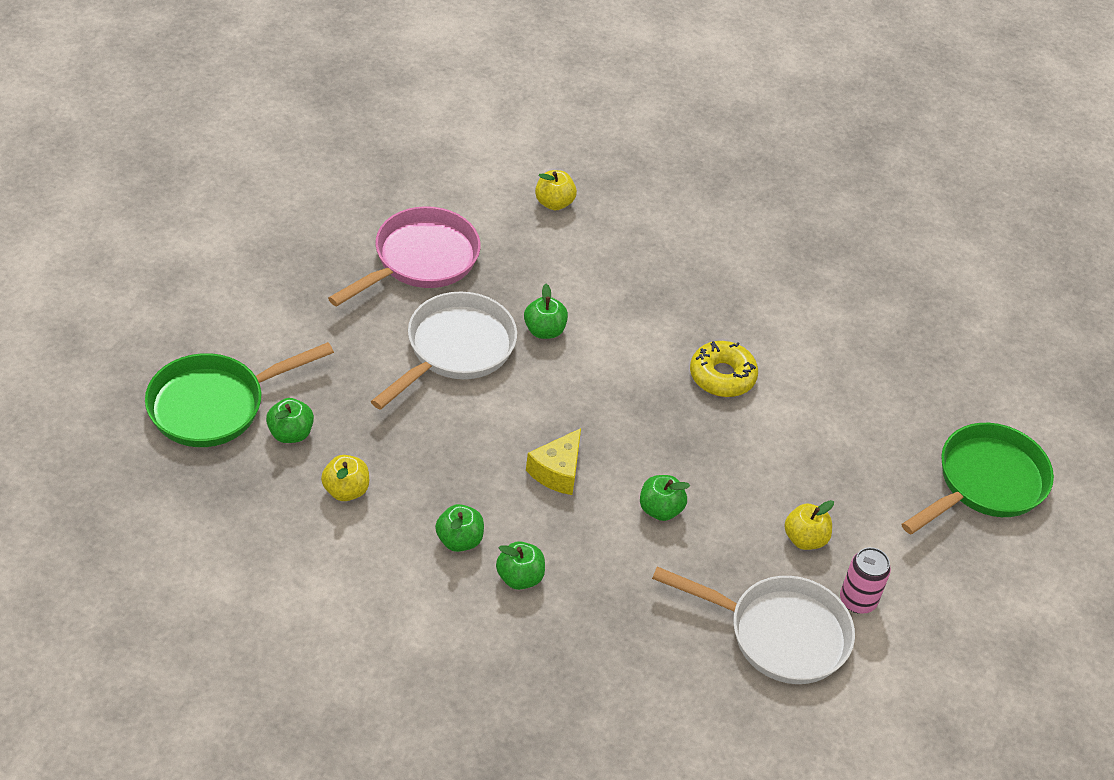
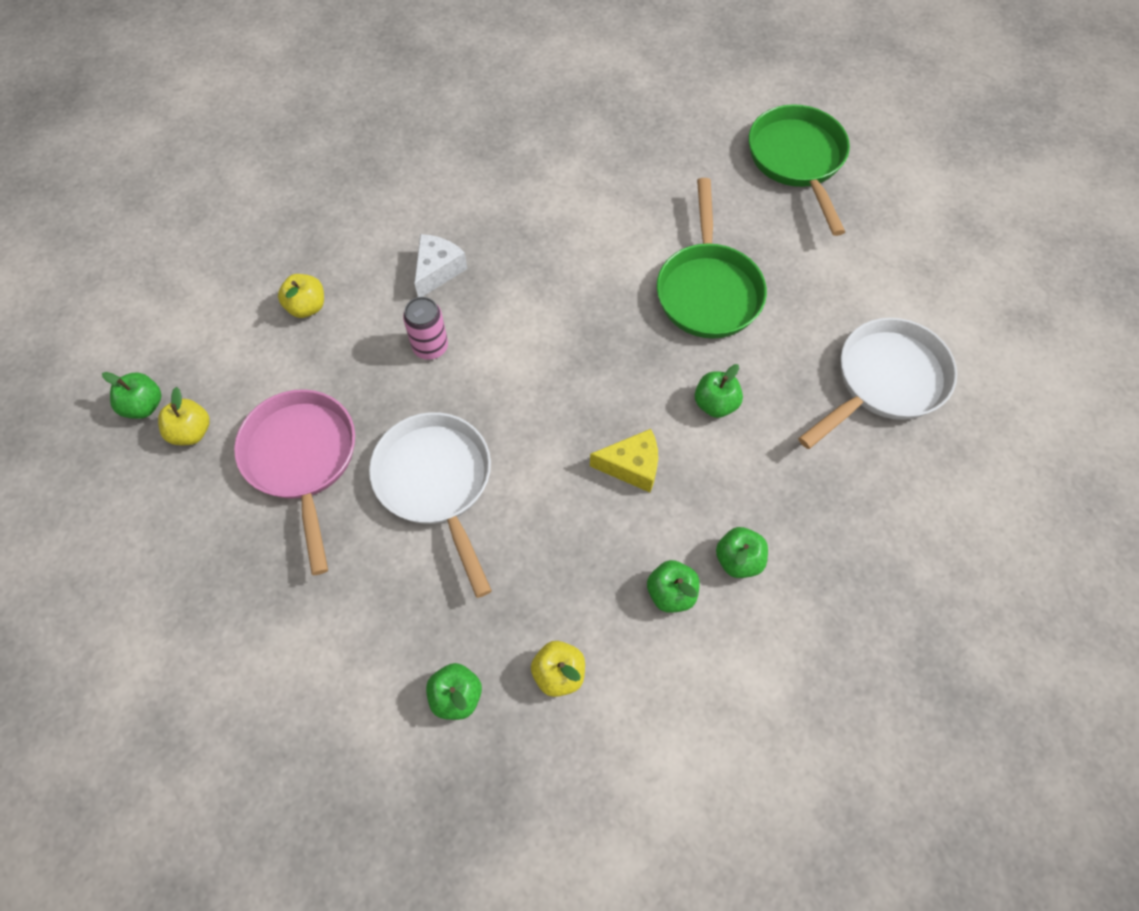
camera: 55 degrees left, 15 degrees up
green pan [145,342,334,447] -> green pan moved to [657,178,767,339]
green apple [524,284,568,339] -> green apple moved to [102,372,161,419]
yellow cheese [526,428,581,495] -> yellow cheese turned 60 degrees counterclockwise [590,429,658,492]
yellow donut [690,341,758,397] -> none
yellow apple [784,500,834,550] -> yellow apple moved to [158,387,210,445]
pink can [840,547,891,614] -> pink can moved to [403,297,448,360]
none -> white cheese [414,234,467,297]

